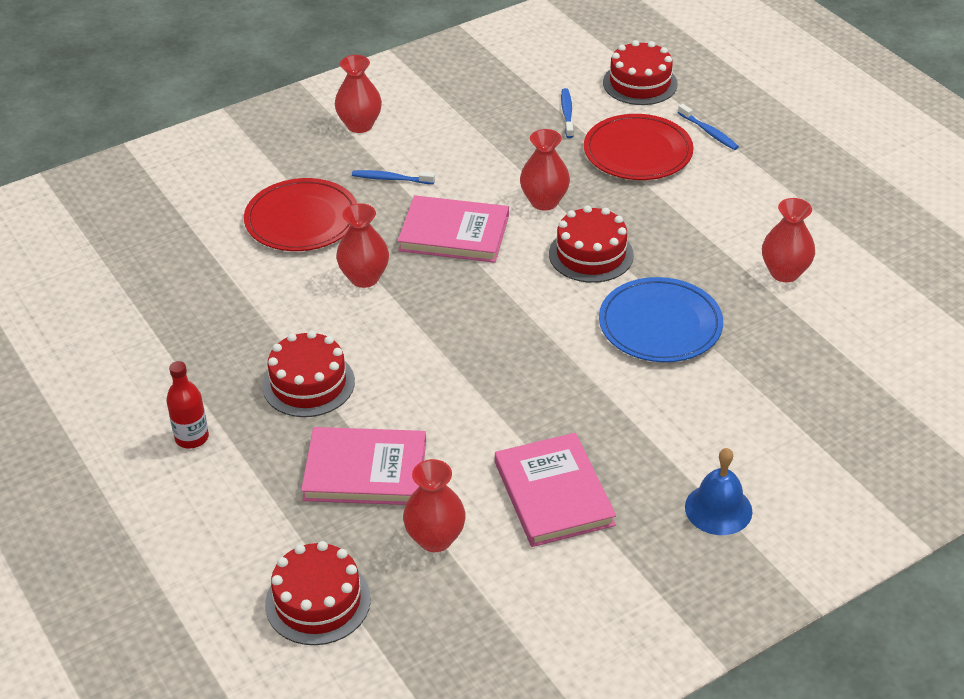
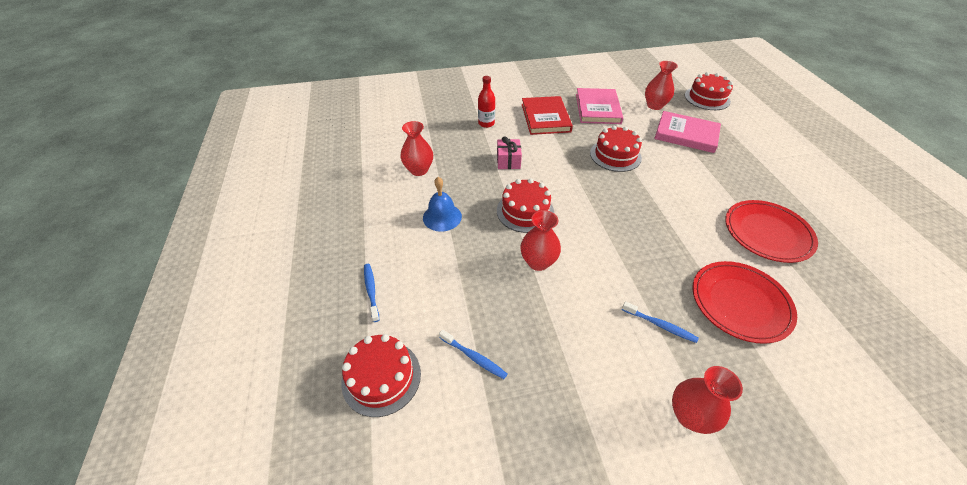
camera: 160 degrees left, 5 degrees up
red bottle [166,361,209,449] -> red bottle moved to [478,76,495,128]
red cake [262,330,355,417] -> red cake moved to [590,126,642,172]
red vase [336,203,389,288] -> none
pink book [398,195,509,263] -> none
blue toothbrush [561,88,574,138] -> blue toothbrush turned 75 degrees counterclockwise [439,330,507,379]
red plate [584,114,693,180] -> red plate moved to [725,200,818,263]
blue plate [599,277,723,362] -> pink gift [497,136,522,169]
blue bell [685,448,752,535] -> blue bell moved to [423,177,462,232]
none -> red book [522,96,573,135]

